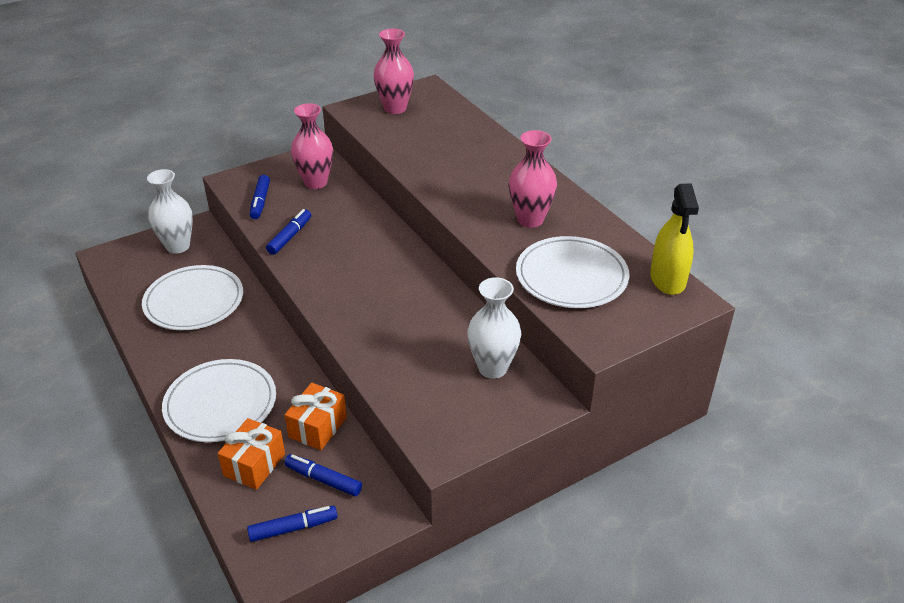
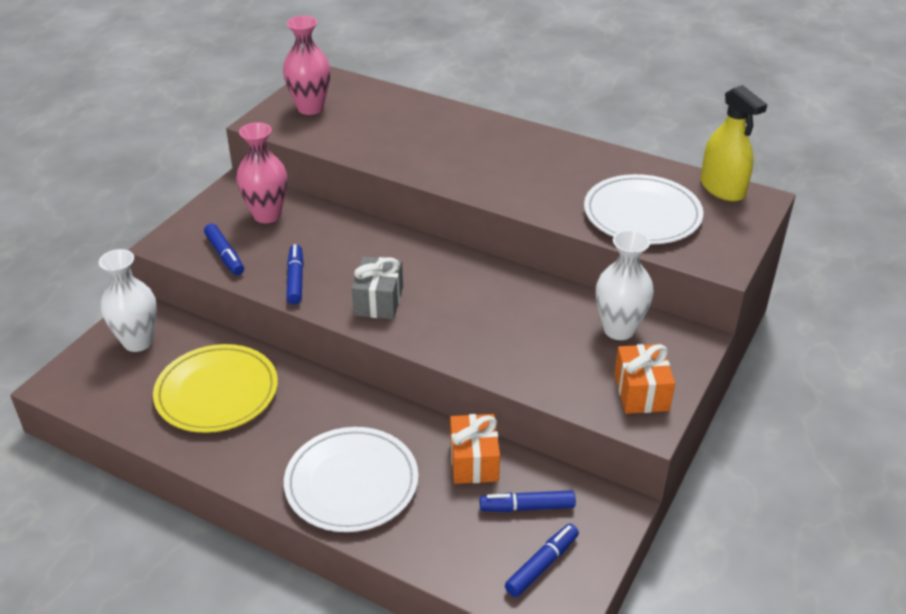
camera: 30 degrees left, 0 degrees up
white plate [142,265,243,330] -> yellow plate [153,344,278,433]
orange gift [217,418,285,490] -> orange gift moved to [614,344,675,414]
pink vase [509,130,557,228] -> none
none -> grey gift [352,257,403,319]

